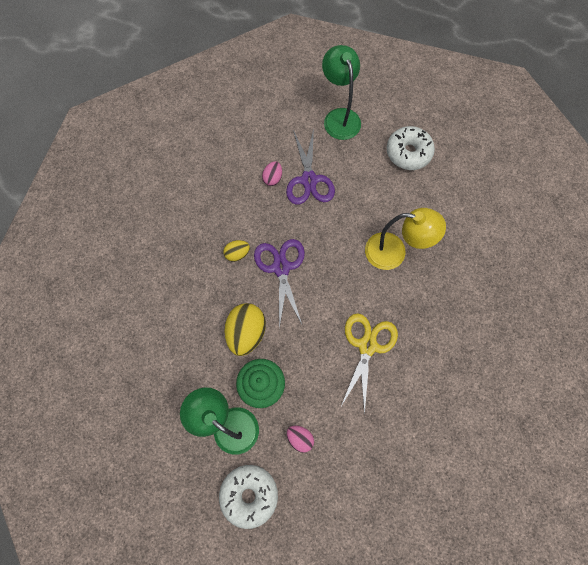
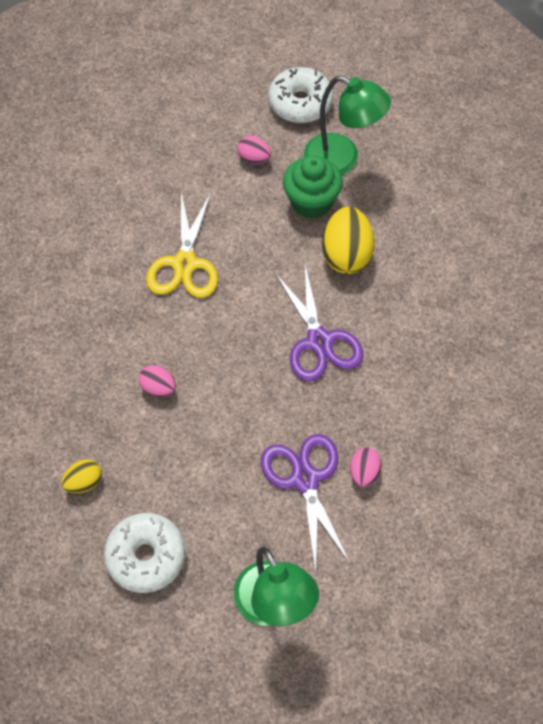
camera: 170 degrees right, 10 degrees down
yellow egg [223,240,250,262] -> yellow egg moved to [61,459,102,493]
yellow lamp [365,208,446,270] -> pink egg [138,365,176,397]

